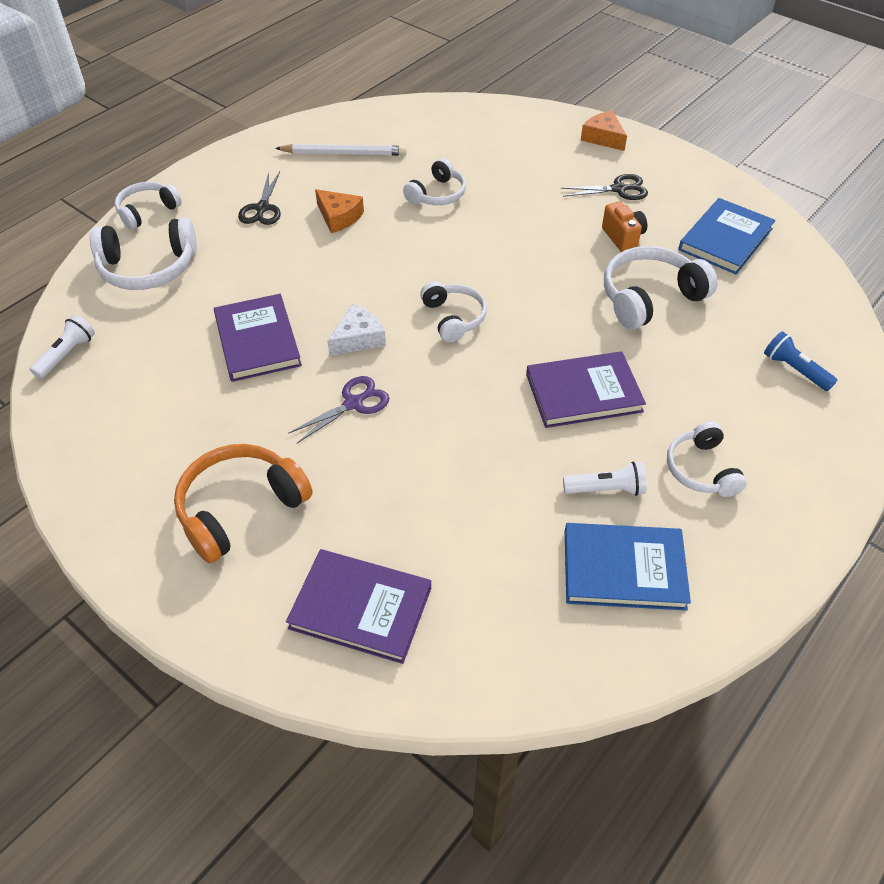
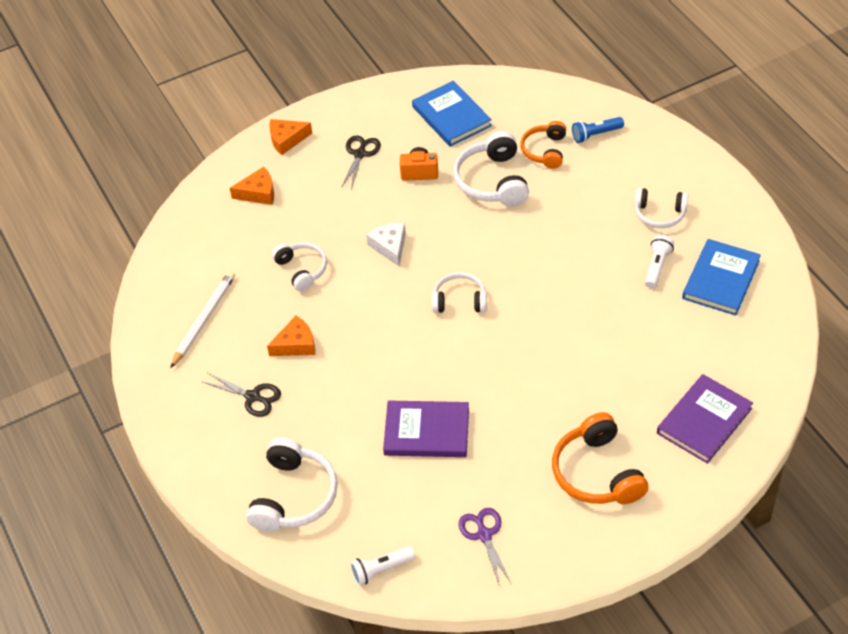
camera: 65 degrees left, 0 degrees up
white flashlight [30,315,95,379] -> white flashlight turned 75 degrees counterclockwise [350,546,415,586]
white headphones [115,182,182,230] -> none
purple scissors [288,376,389,443] -> purple scissors moved to [458,508,511,587]
white cheese [328,304,386,356] -> white cheese moved to [366,223,406,266]
purple book [526,351,646,428] -> none
none -> orange cheese [230,167,274,205]
none -> orange headphones [520,121,566,169]

